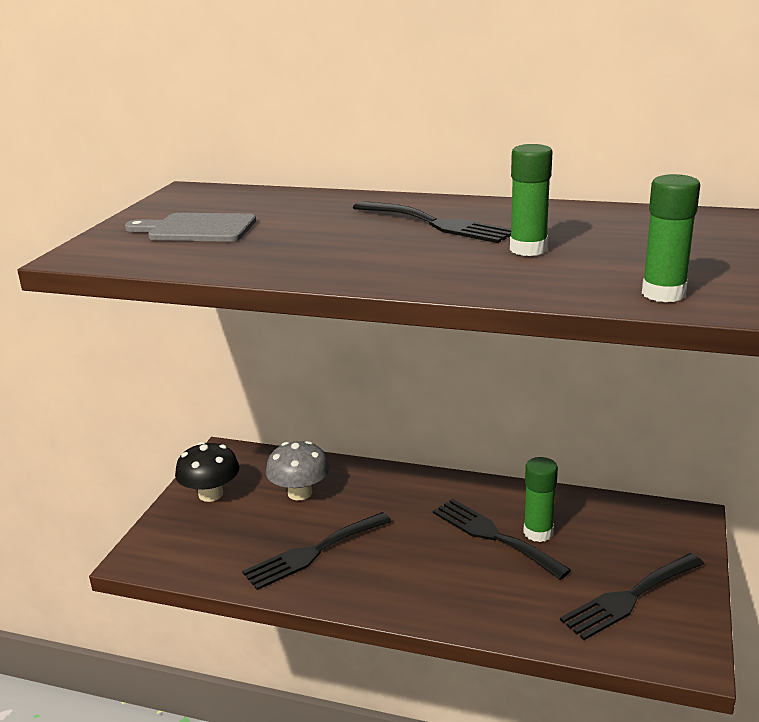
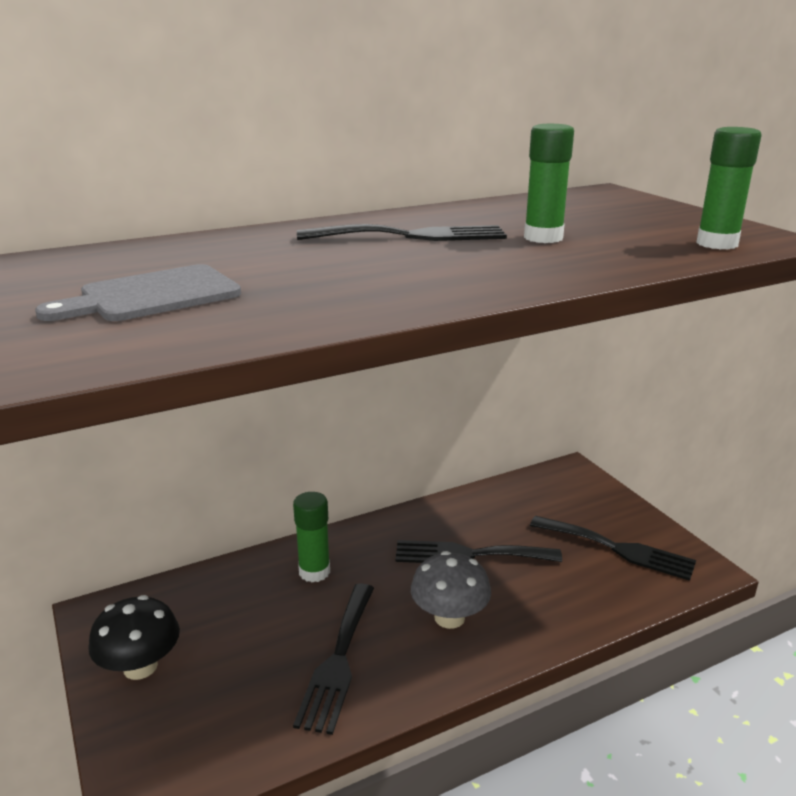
camera: 45 degrees left, 0 degrees up
grey mushroom [266,441,330,501] -> grey mushroom moved to [411,551,491,629]
green glue stick [523,457,558,542] -> green glue stick moved to [293,492,330,582]
black fork [560,553,704,640] -> black fork turned 75 degrees counterclockwise [530,516,696,581]

